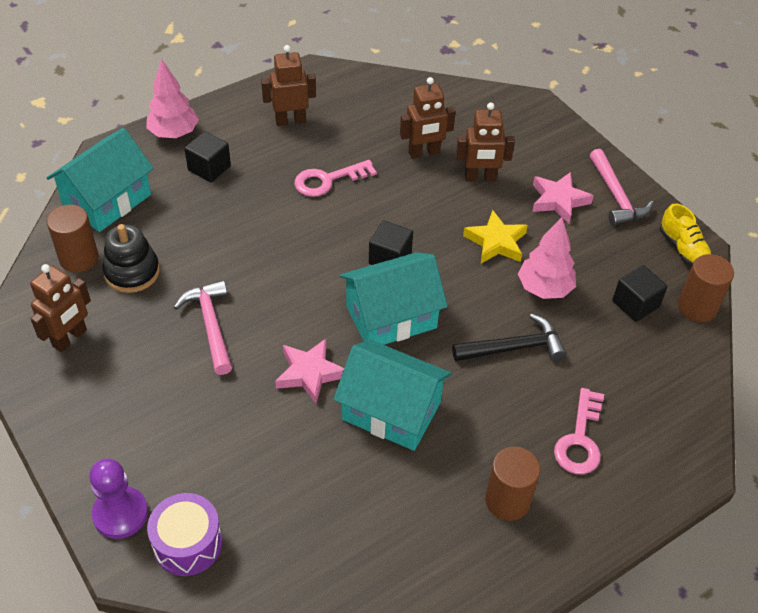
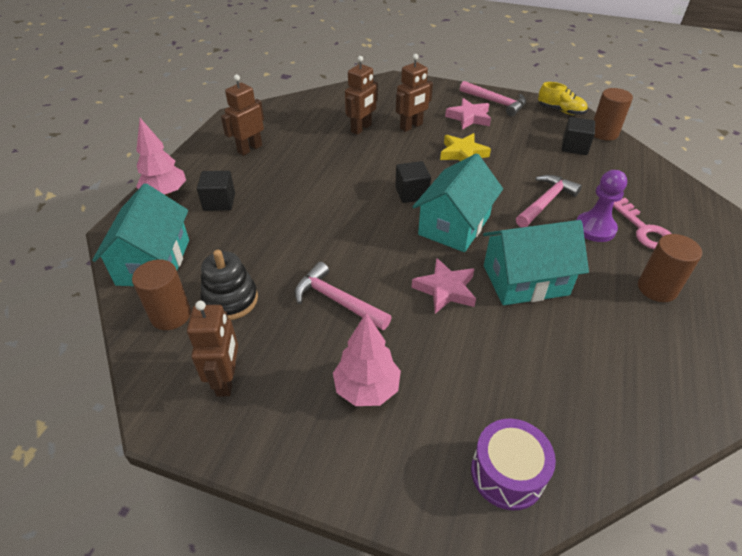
camera: 35 degrees left, 5 degrees down
purple pawn [89,458,148,539] -> purple pawn moved to [577,170,627,242]
pink key [294,160,377,197] -> none
black hammer [452,314,567,361] -> pink hammer [516,175,582,227]
pink tree [518,217,576,299] -> pink tree moved to [333,312,401,406]

